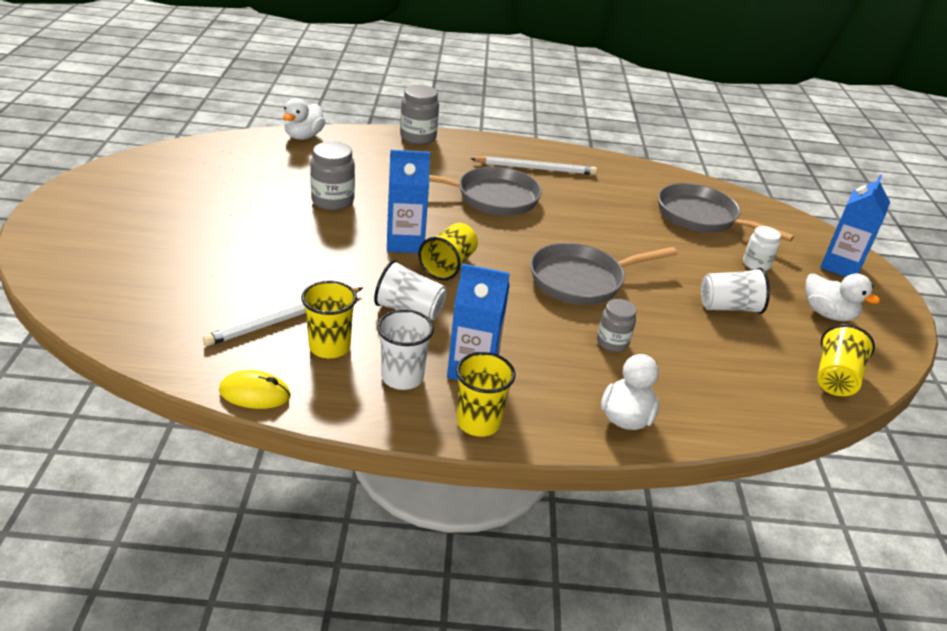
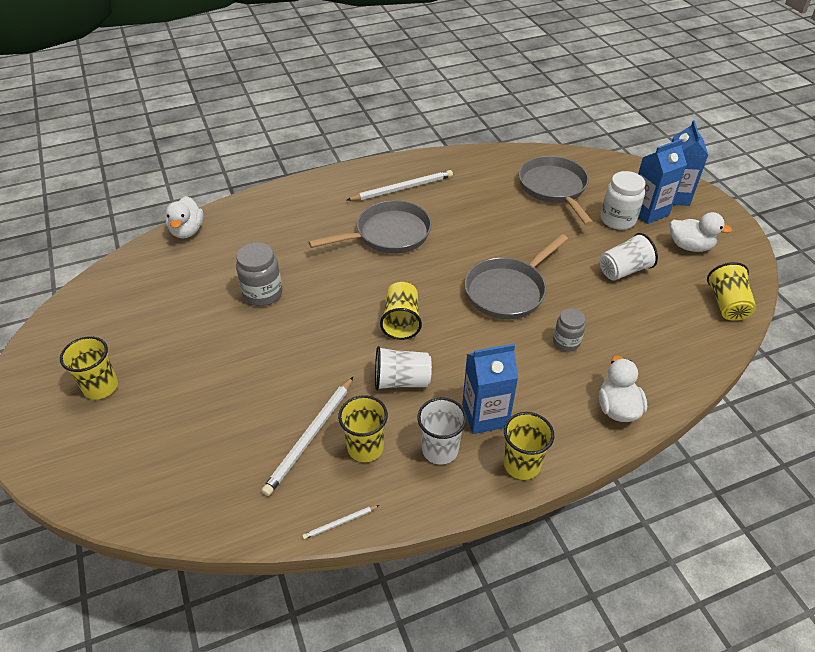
camera: 20 degrees left, 10 degrees up
yellow mouse [219,370,291,409] -> white pencil [302,505,379,540]
blue carton [387,150,430,253] -> blue carton moved to [638,139,687,224]
grey jar [400,85,439,145] -> none
grey pan [658,183,794,242] -> grey pan turned 60 degrees clockwise [519,156,593,226]
white jar [743,226,781,271] -> white jar [601,171,645,230], size x1.53
none -> yellow cup [60,336,118,400]

